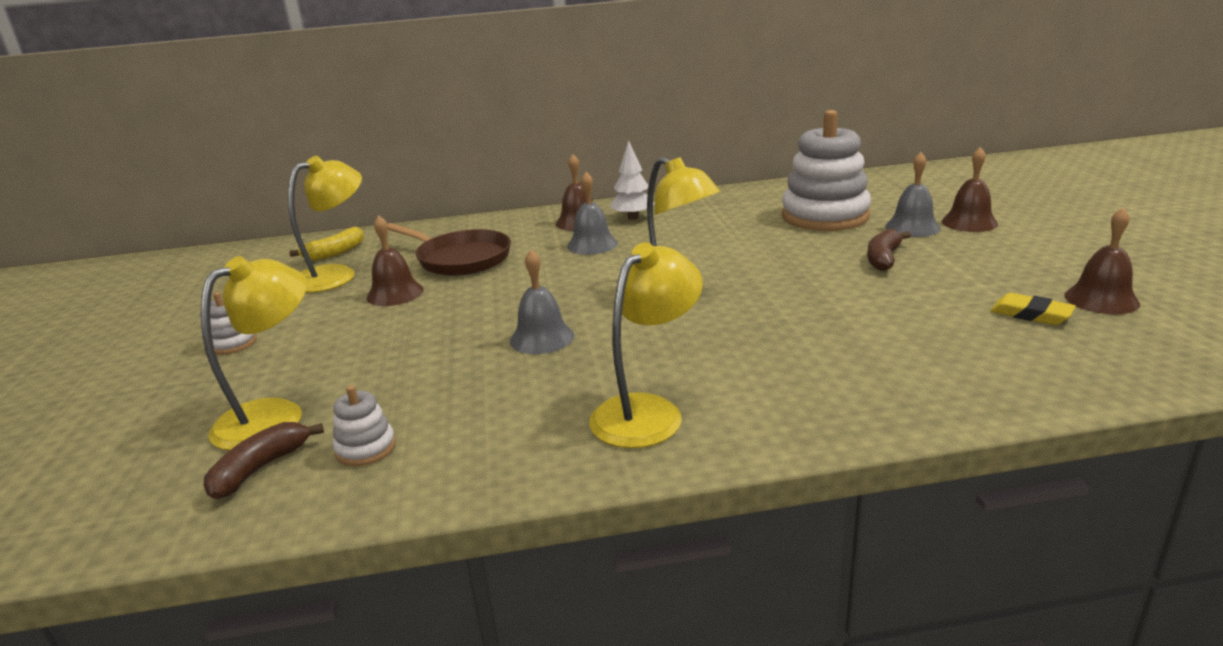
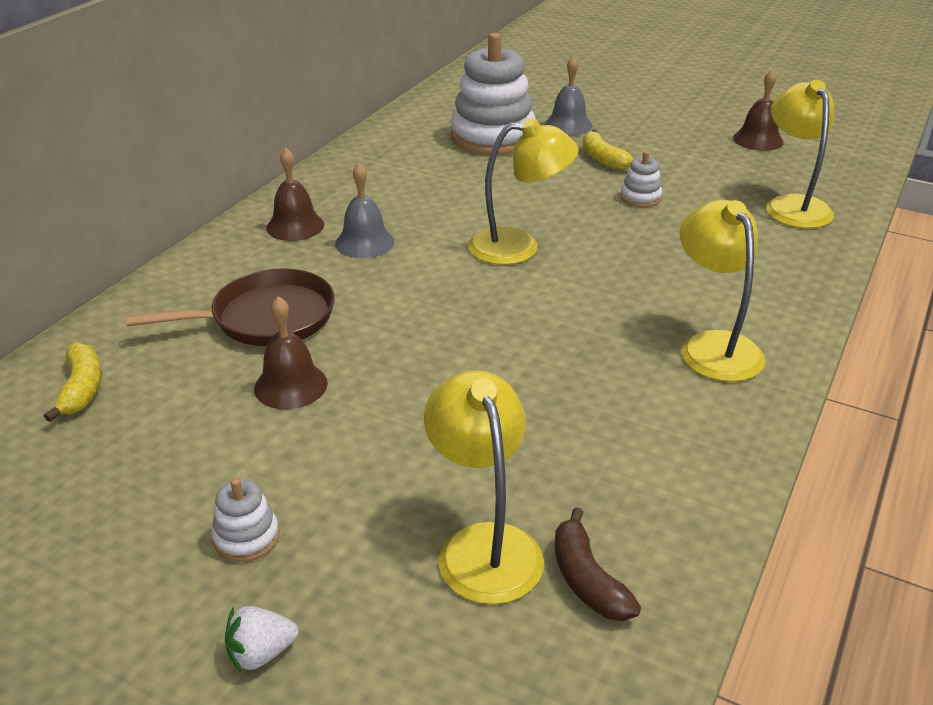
camera: 55 degrees left, 10 degrees up
yellow lamp [288,156,362,293] -> yellow lamp moved to [766,80,834,228]
white stacking toy [333,385,396,466] -> white stacking toy moved to [620,151,662,207]
grey bell [510,250,574,354] -> none
white tree [610,140,655,220] -> none
brown banana [867,229,911,271] -> yellow banana [583,129,633,170]
brown bell [942,147,998,232] -> none
yellow eraser [990,293,1076,325] -> none
none -> white strawberry [225,606,298,673]

